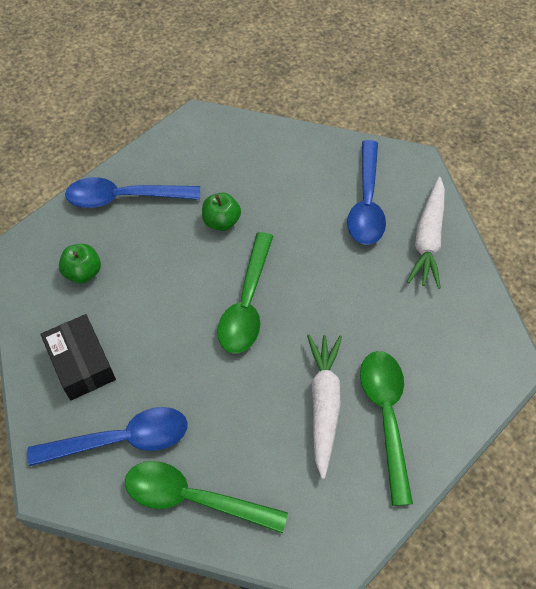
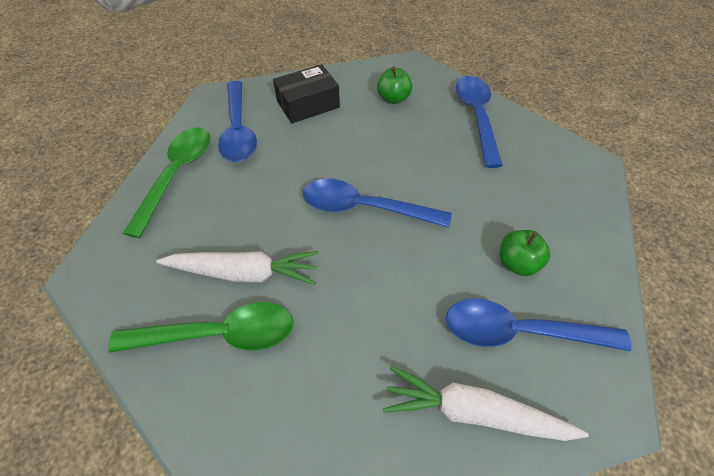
camera: 90 degrees right, 5 degrees down
green apple [202,193,241,231] -> green apple moved to [500,230,551,276]
green spoon [217,232,273,353] -> blue spoon [303,179,451,228]

